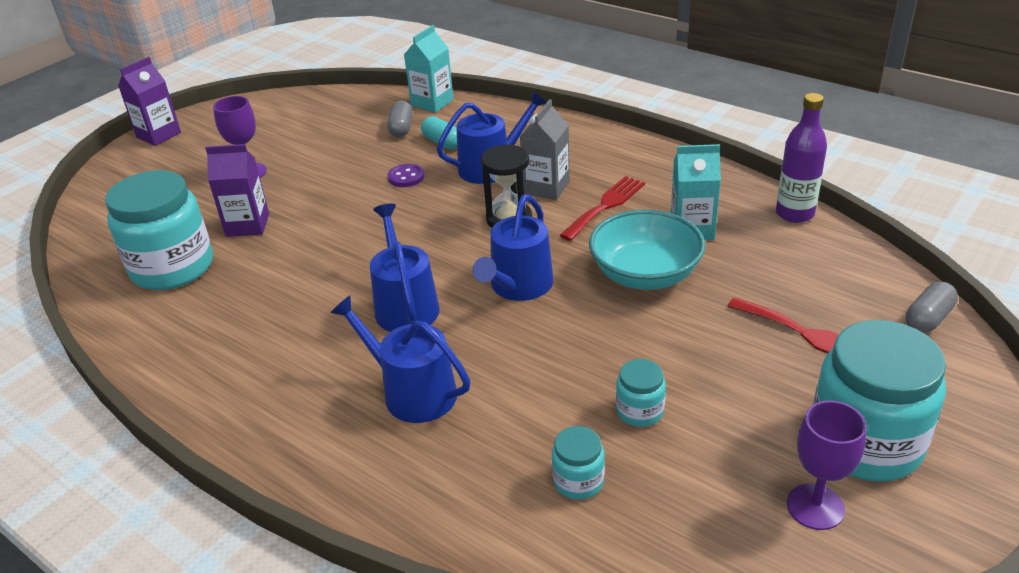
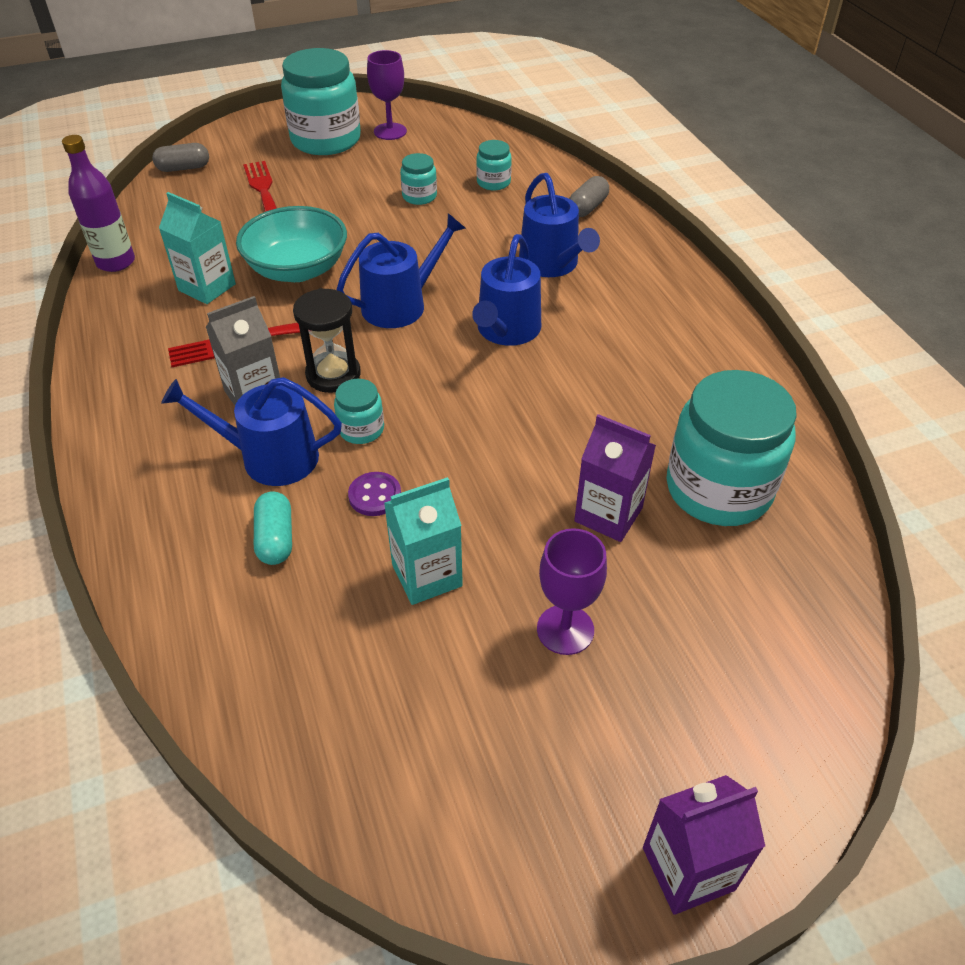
camera: 150 degrees left, 10 degrees up
grey capsule [387,101,413,137] -> grey capsule moved to [569,176,609,217]
turquoise carton [404,25,454,113] -> turquoise carton moved to [384,477,463,605]
none -> turquoise jar [334,379,384,444]

